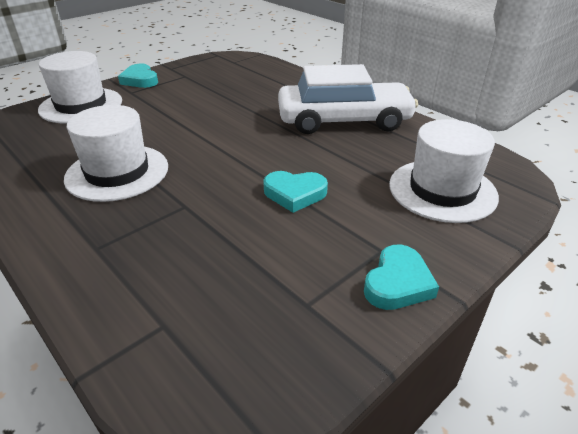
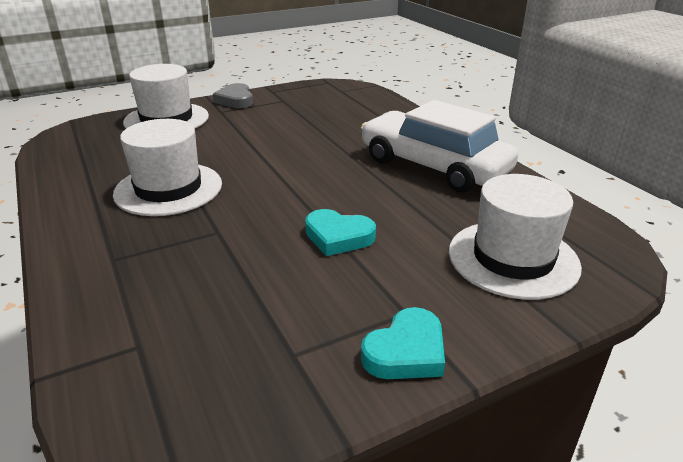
camera: 15 degrees right, 5 degrees down
turquoise heart [118,64,158,88] -> grey heart [213,83,253,108]
white car [278,64,418,134] -> white car turned 150 degrees counterclockwise [361,100,518,192]

